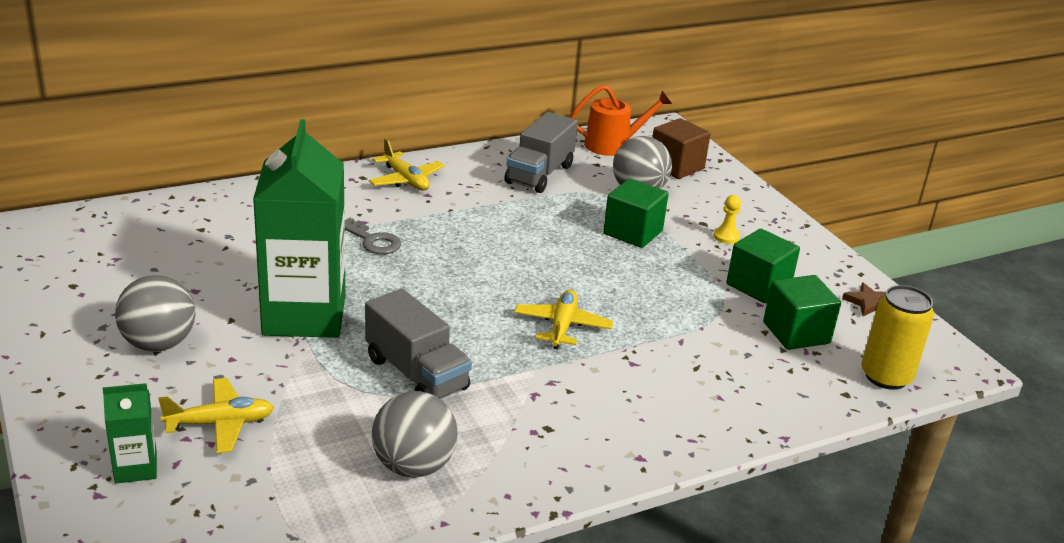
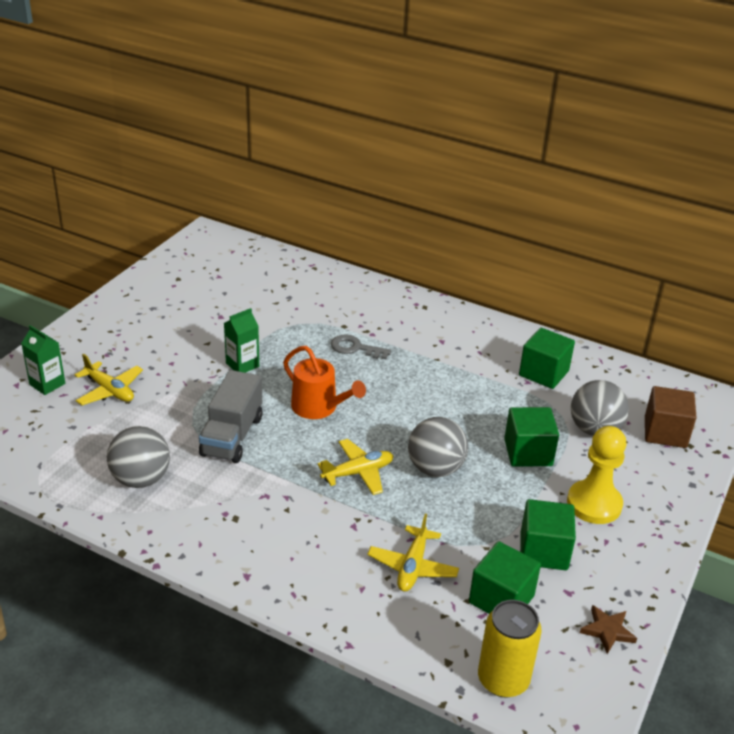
camera: 55 degrees right, 5 degrees up
grey ball [115,275,196,352] -> grey ball moved to [408,417,468,477]
green carton [253,119,345,338] -> green carton [224,308,259,373], size x0.44
grey key [345,218,401,254] -> grey key turned 105 degrees clockwise [331,335,391,359]
yellow plane [369,139,444,190] -> yellow plane moved to [367,514,459,592]
grey truck [505,112,578,193] -> green cube [519,328,575,389]
orange watering can [570,85,672,156] -> orange watering can moved to [283,346,366,419]
yellow pawn [714,195,741,244] -> yellow pawn [567,426,626,524], size x2.10

